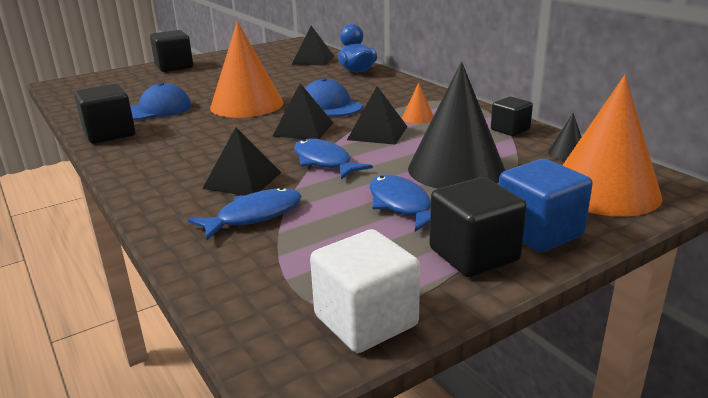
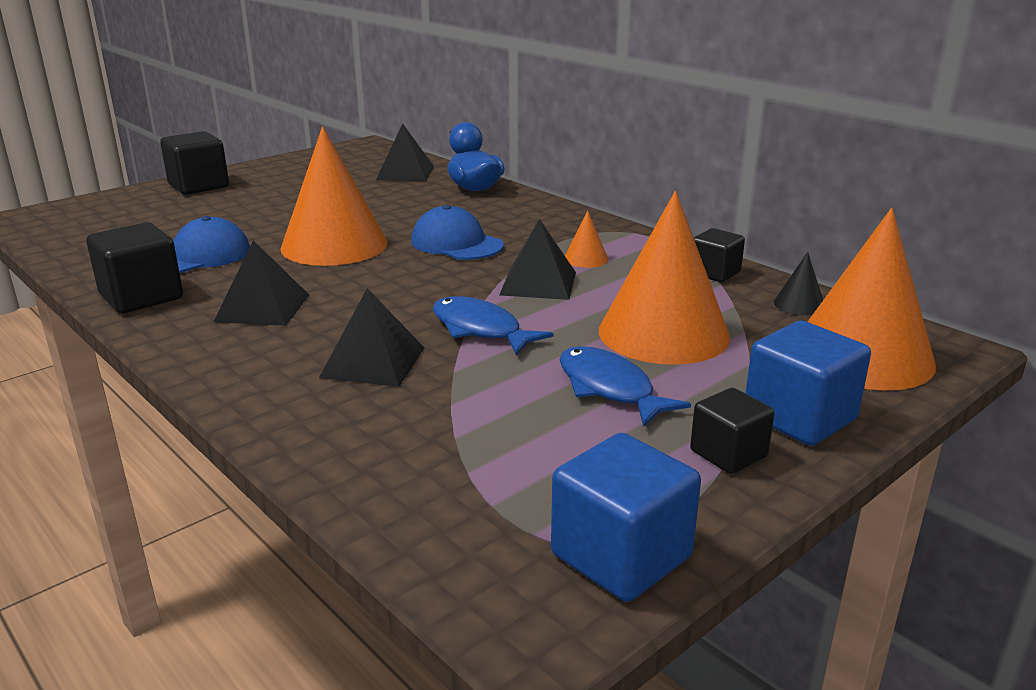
camera: 10 degrees left, 0 degrees up
blue fish [187,187,302,240] -> none
black pyramid [272,83,333,139] -> black pyramid moved to [214,240,309,326]
white cube [310,229,420,353] -> blue cube [551,433,701,602]
black cone [408,62,506,189] -> orange cone [599,191,730,365]
black cube [429,177,527,277] -> black cube [690,388,775,474], size x0.64

